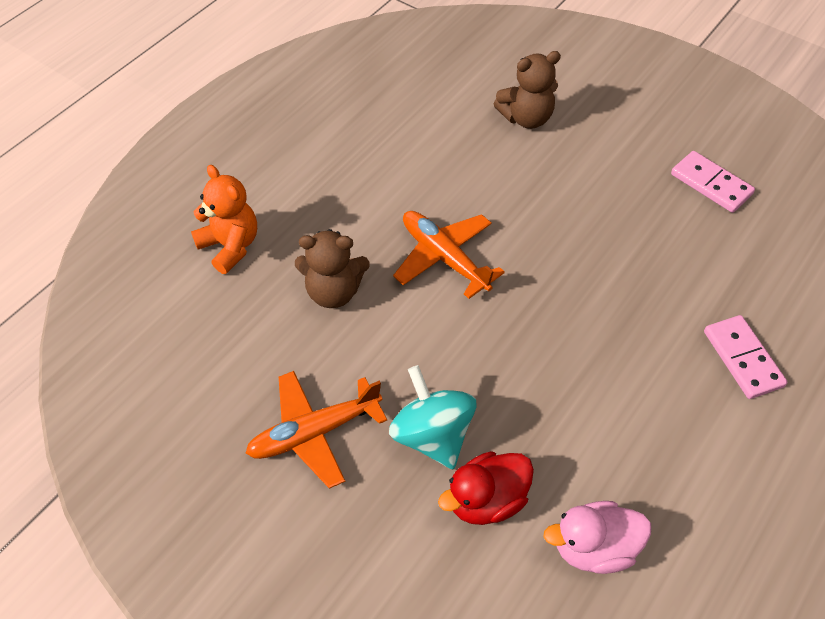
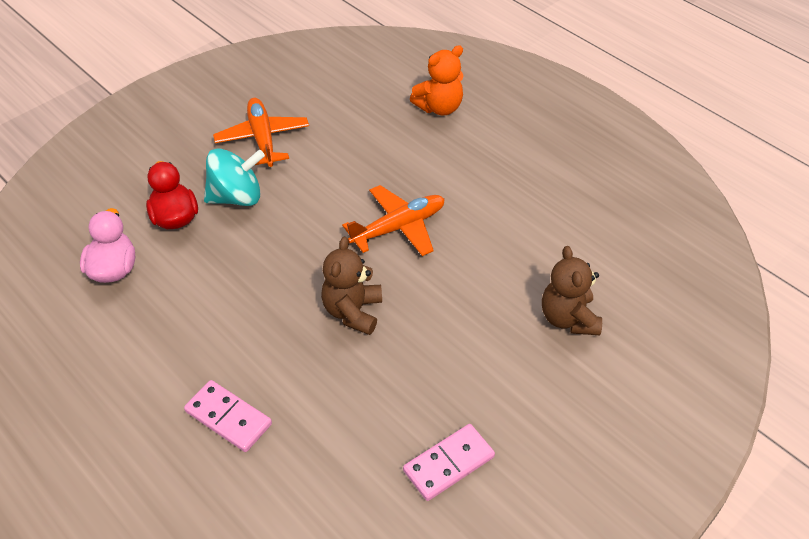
camera: 100 degrees right, 5 degrees down
brown teddy bear [295,229,370,308] -> brown teddy bear moved to [321,237,382,335]
pink domino [704,315,787,399] -> pink domino turned 45 degrees clockwise [184,380,272,452]

